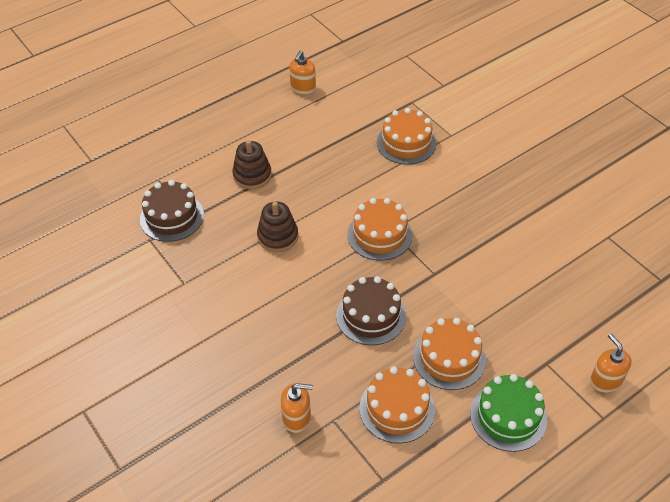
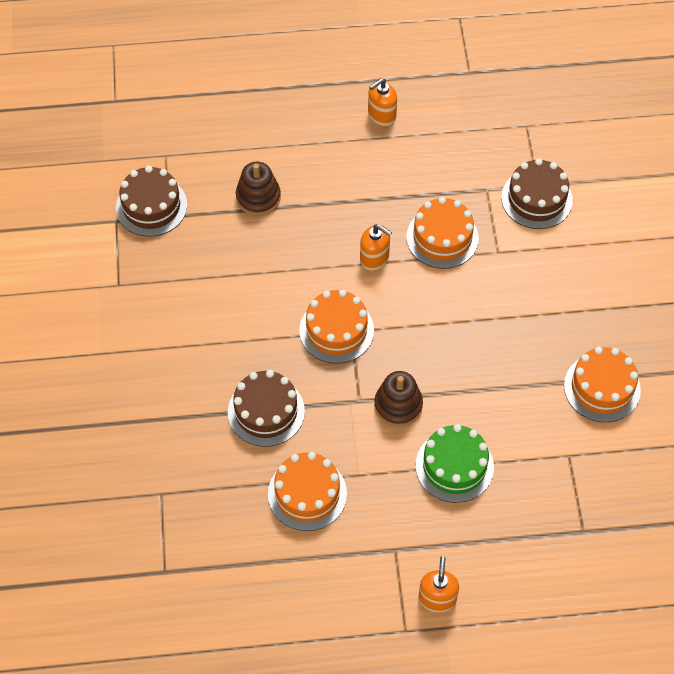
camera: 30 degrees right, 10 degrees up
brown stacking toy [257,202,298,252] -> brown stacking toy moved to [374,371,423,427]
orange soap dispenser [281,383,313,433] -> orange soap dispenser moved to [360,224,392,271]
orange cake [360,366,435,443] -> orange cake moved to [564,347,641,422]
green cake [470,374,547,452] -> green cake moved to [416,424,494,503]
none -> brown cake [501,158,573,229]

